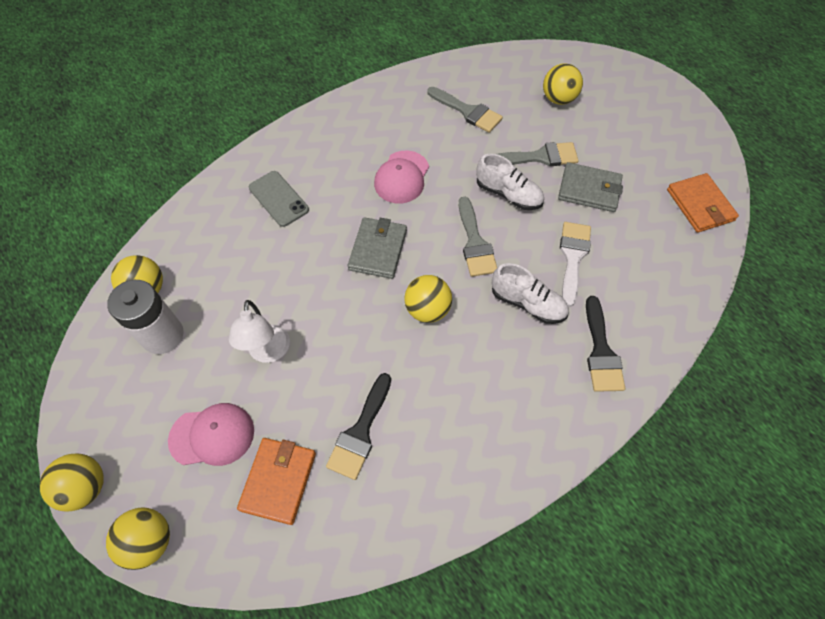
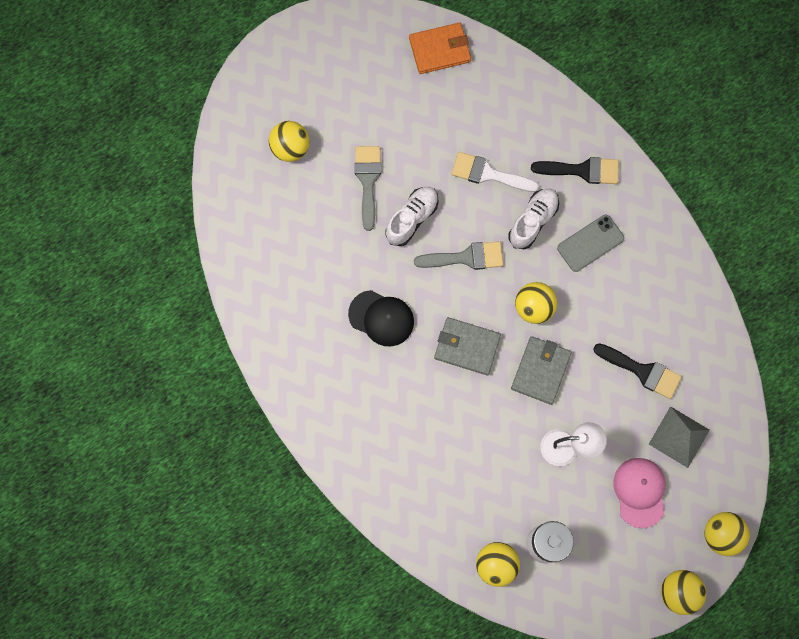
camera: 85 degrees left, 15 degrees up
orange wallet [237,438,316,525] -> grey pyramid [649,406,710,468]
grey phone [249,171,309,227] -> grey phone moved to [557,215,624,272]
pink cap [374,151,429,204] -> black cap [348,290,414,346]
grey brush [427,87,503,133] -> none
grey wallet [558,162,623,212] -> grey wallet moved to [511,336,572,405]

